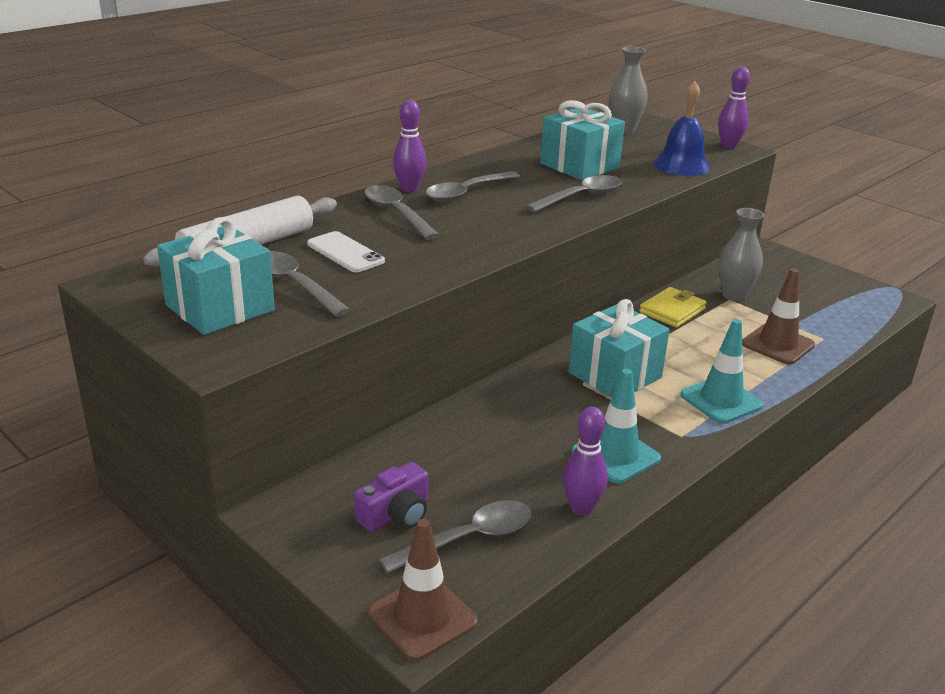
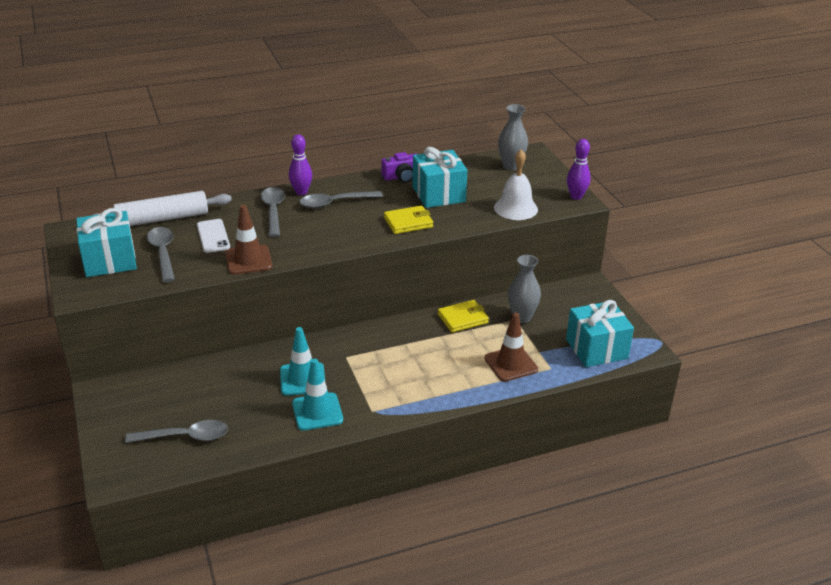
camera: 25 degrees right, 5 degrees up
purple camera [354,462,428,532] -> purple camera moved to [381,152,417,183]
brown traffic cone [368,519,478,661] -> brown traffic cone moved to [225,205,272,275]
grey spoon [526,175,622,212] -> yellow wallet [384,205,433,234]
purple bowling pin [562,407,608,515] -> none
turquoise gift [568,299,670,398] -> turquoise gift moved to [566,300,634,367]
blue bell [654,81,711,176] -> white bell [494,149,538,220]
turquoise traffic cone [680,319,763,424] -> turquoise traffic cone moved to [280,327,325,396]

